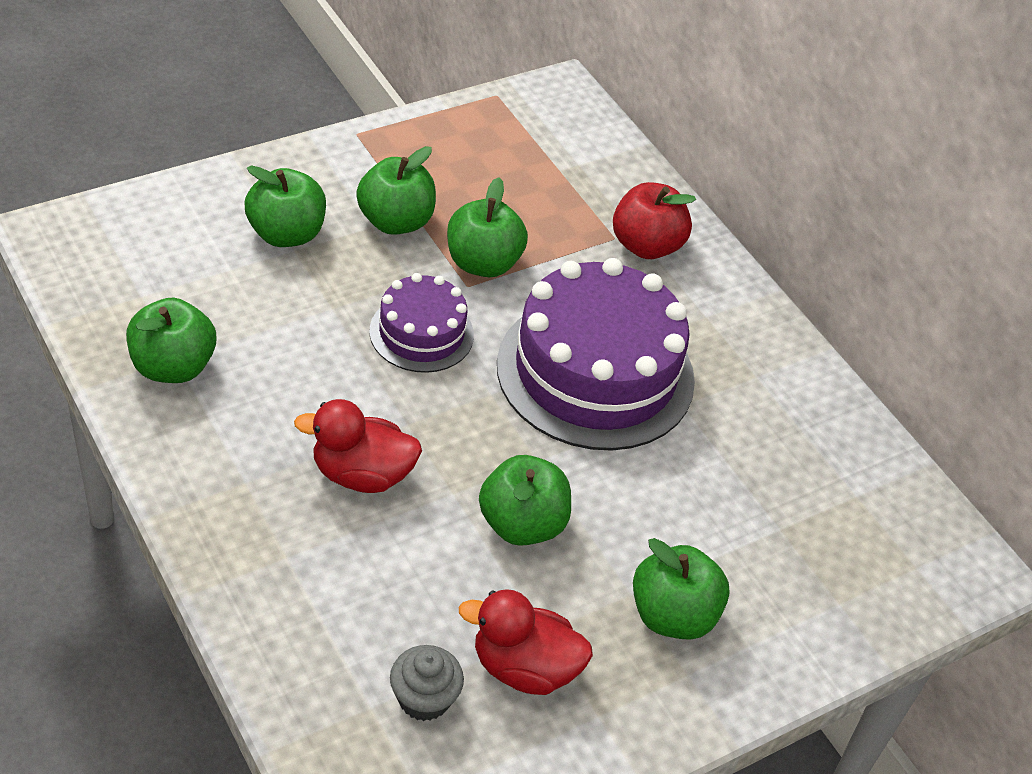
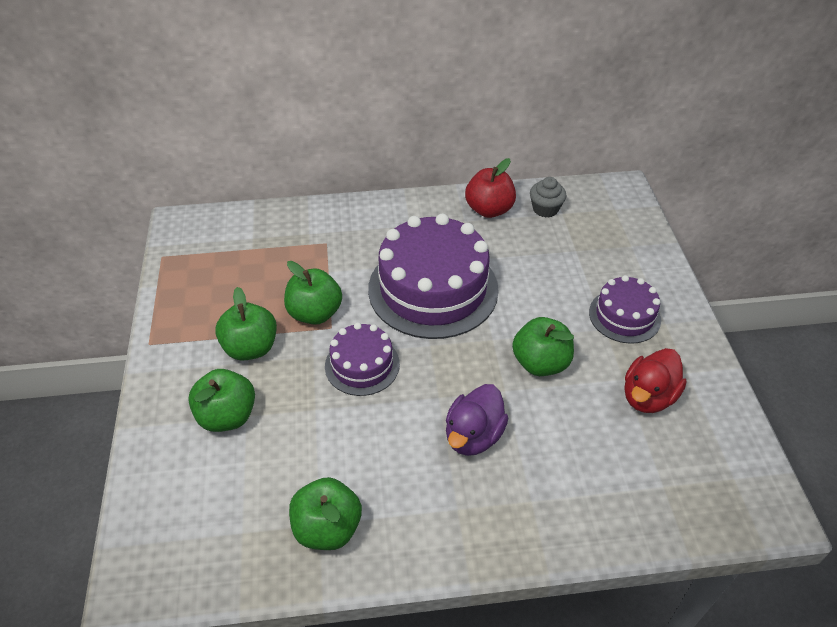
camera: 60 degrees left, 0 degrees up
red duck [294,399,422,493] -> purple duck [446,384,508,456]
grey cupcake [390,645,464,721] -> grey cupcake moved to [530,177,566,218]
red apple [613,182,696,259] -> red apple moved to [465,158,516,218]
green apple [633,538,730,640] -> purple cake [589,275,661,344]

